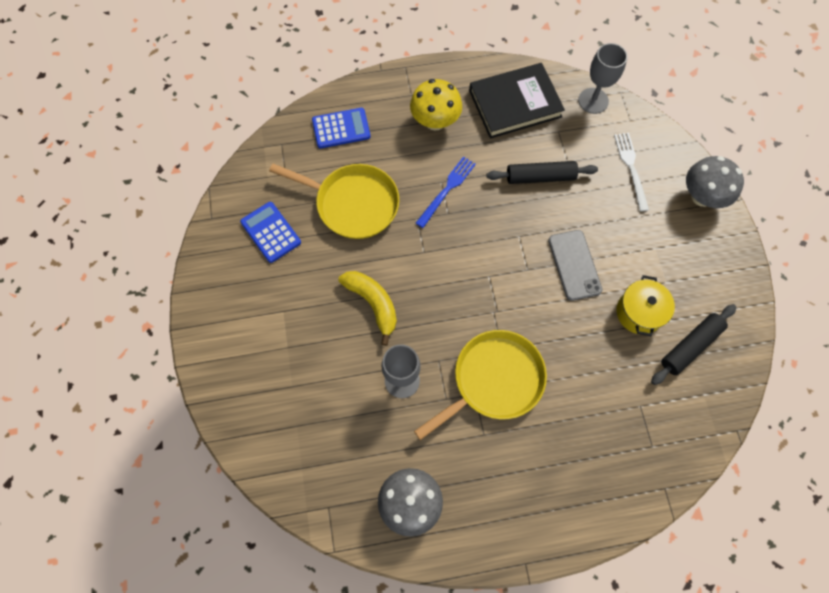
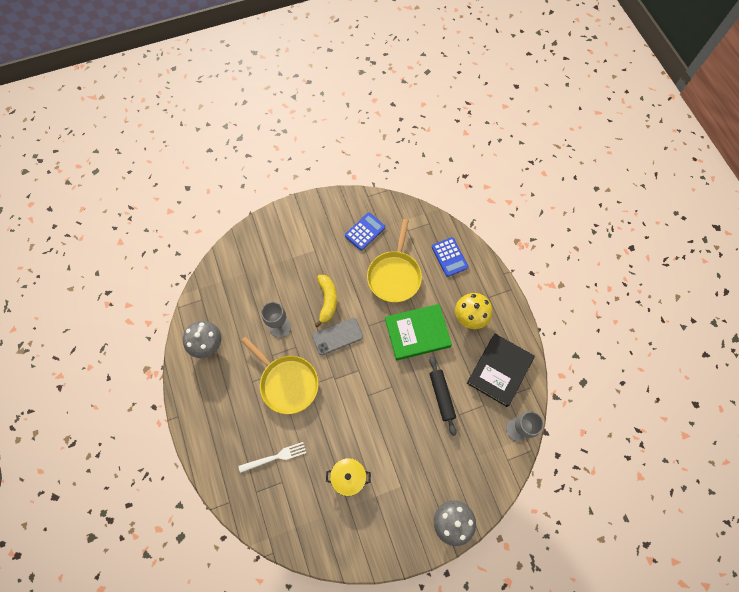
camera: 80 degrees right, 0 degrees up
yellow banana [338,271,397,346] -> yellow banana turned 45 degrees counterclockwise [315,275,337,328]
blue fork [416,156,476,228] -> green book [385,304,452,360]
black book [469,63,565,139] -> black book turned 60 degrees clockwise [467,334,535,407]
grey phone [548,230,602,301] -> grey phone moved to [312,318,363,355]
white fork [614,133,649,211] -> white fork moved to [238,442,306,473]
black rolling pin [651,304,737,385] -> none

